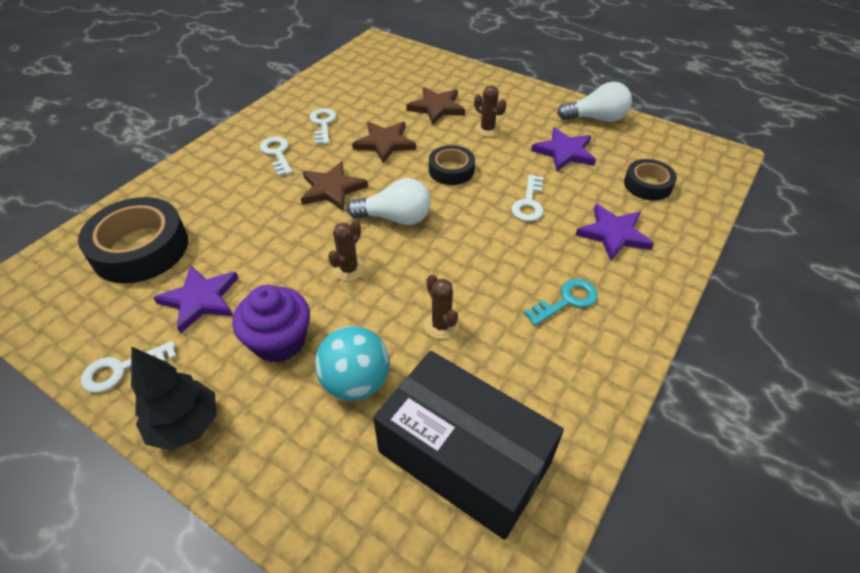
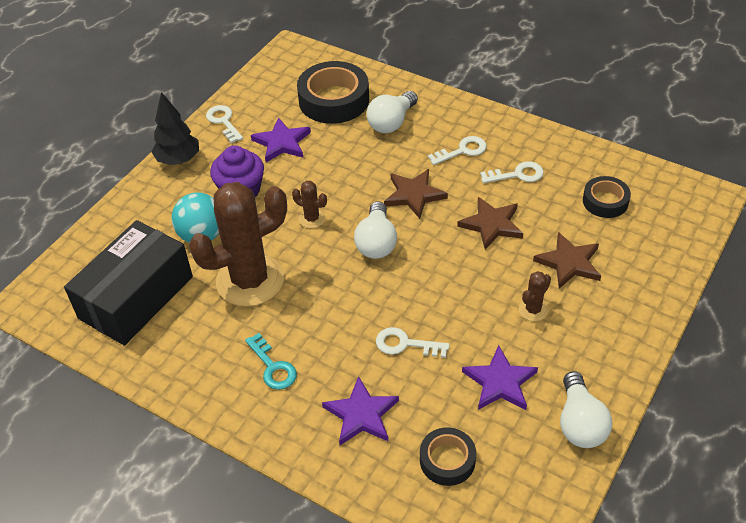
camera: 90 degrees right, 0 degrees up
brown cactus [424,274,459,339] -> brown cactus [189,182,287,307], size x2.43
black tape [429,145,475,185] -> black tape moved to [583,176,631,218]
none -> white light bulb [367,91,418,133]

